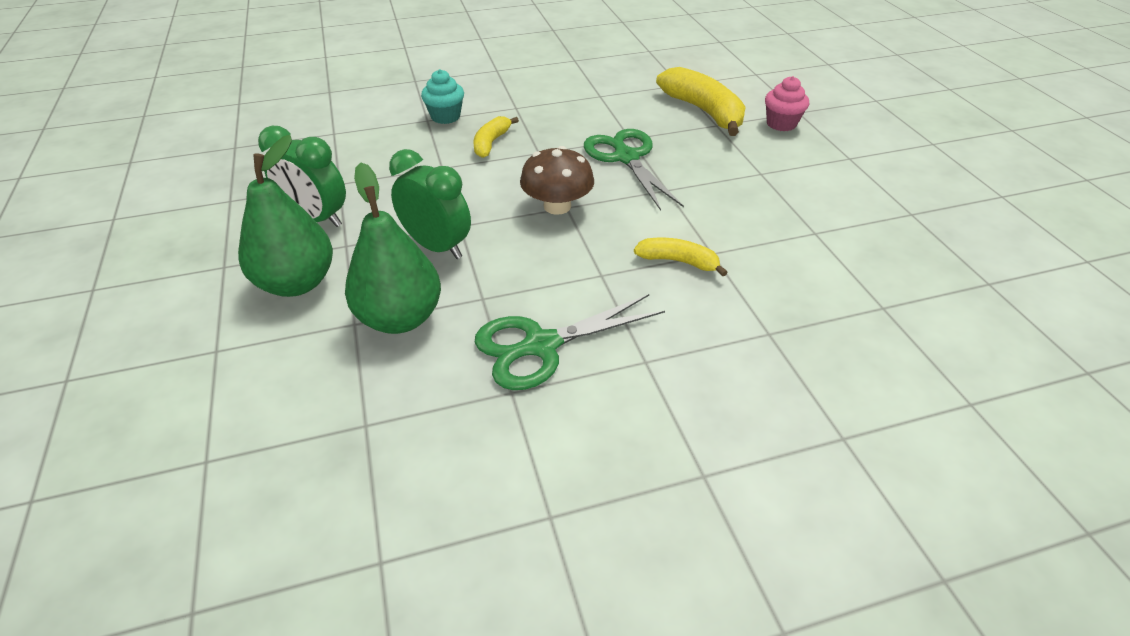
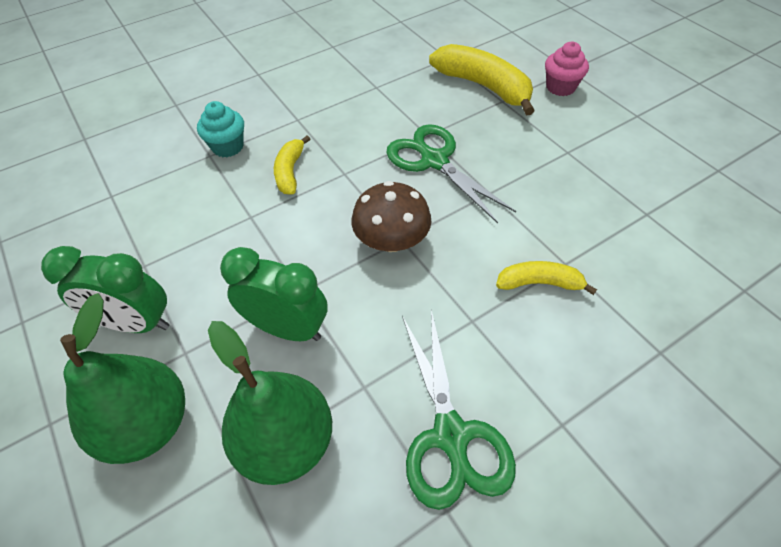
camera: 15 degrees left, 10 degrees up
green scissors [475,294,665,390] -> green scissors turned 60 degrees counterclockwise [402,309,516,510]

